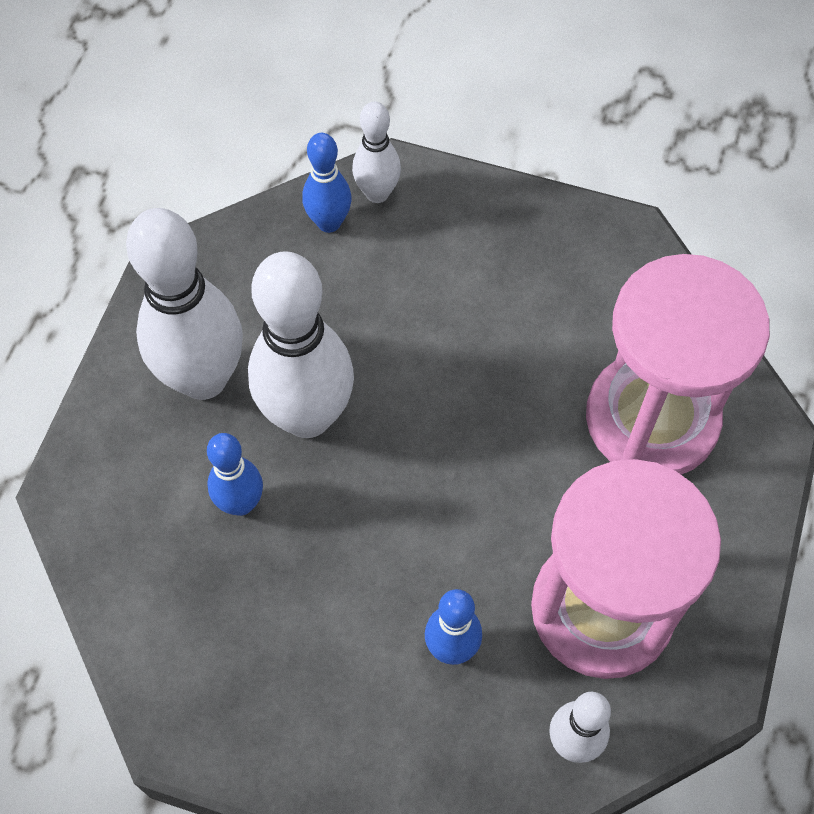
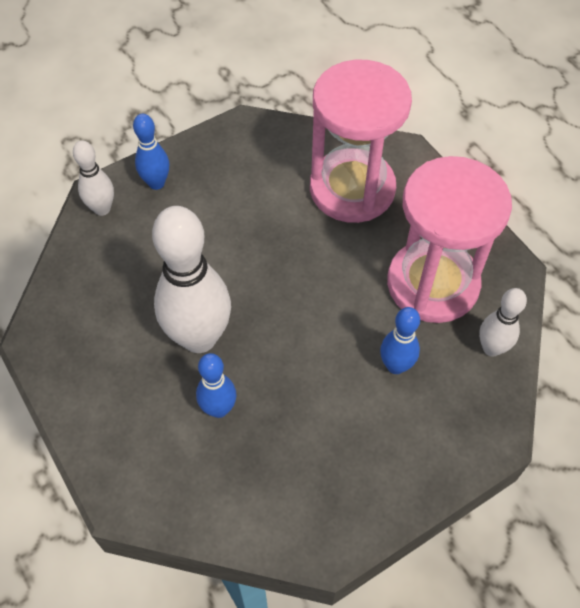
camera: 50 degrees left, 5 degrees down
white bowling pin [126,208,243,400] -> none
blue bowling pin [302,133,352,233] -> blue bowling pin moved to [133,114,169,190]

